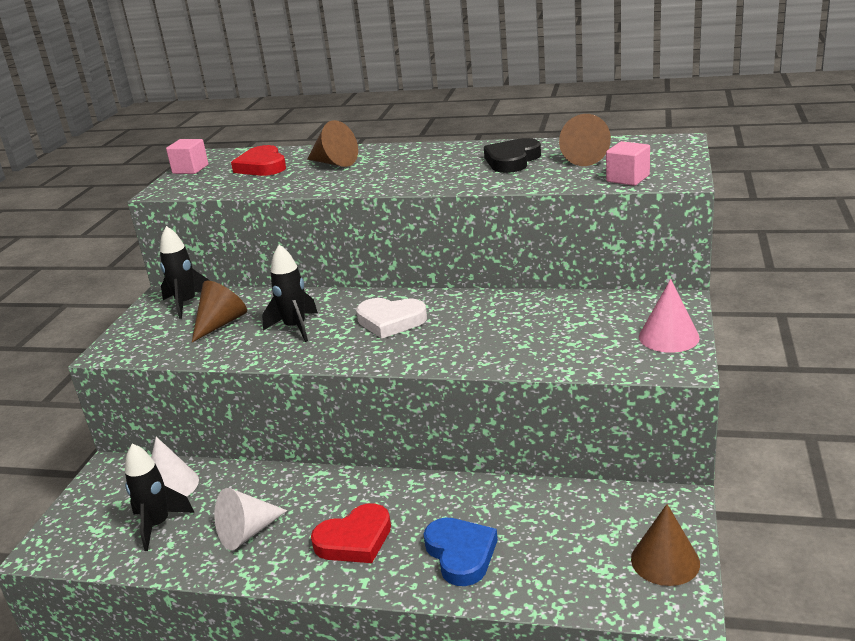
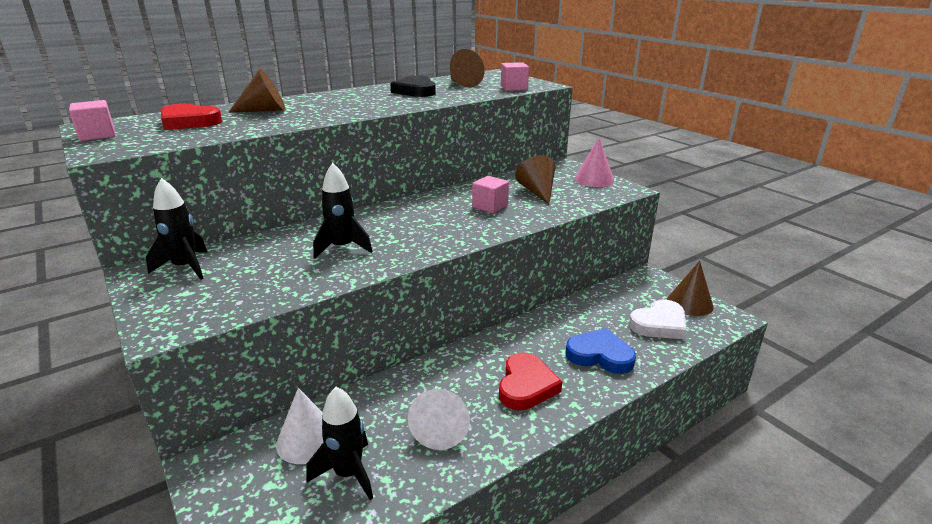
camera: 50 degrees left, 0 degrees up
brown cone [192,281,247,342] -> brown cone moved to [515,155,555,204]
white heart [356,298,427,339] -> white heart moved to [629,300,686,339]
none -> pink cube [472,176,509,213]

